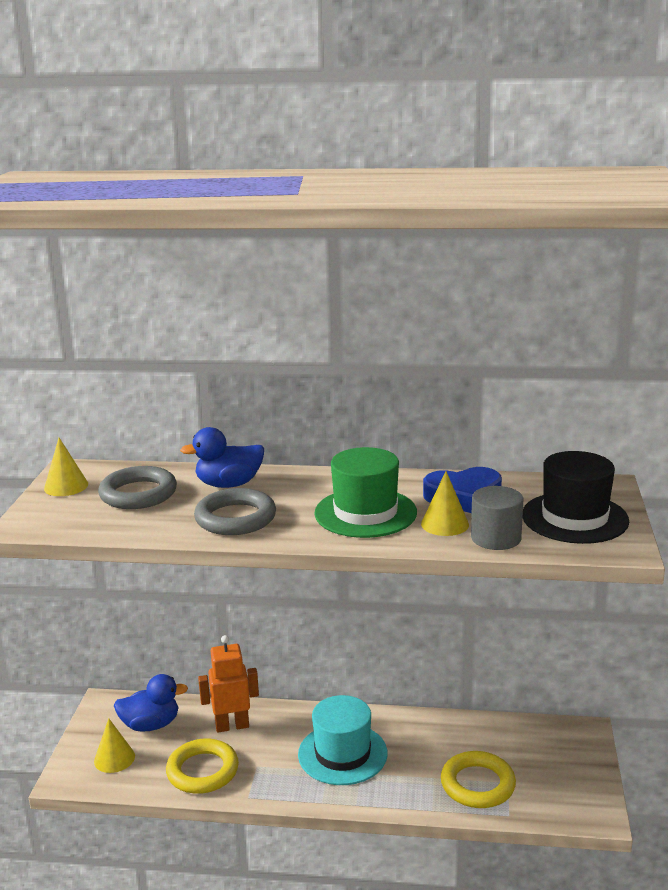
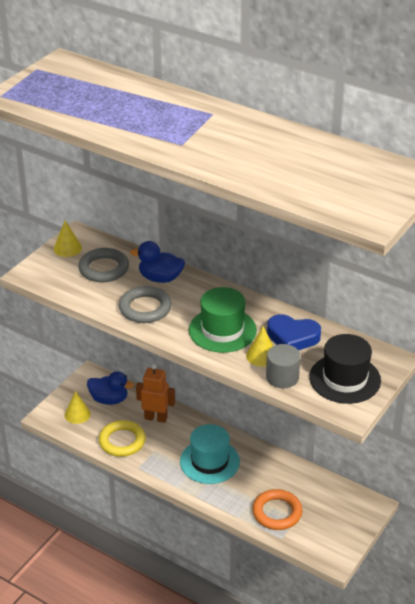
camera: 25 degrees right, 15 degrees up
yellow ring [441,751,516,808] -> orange ring [252,489,302,530]

